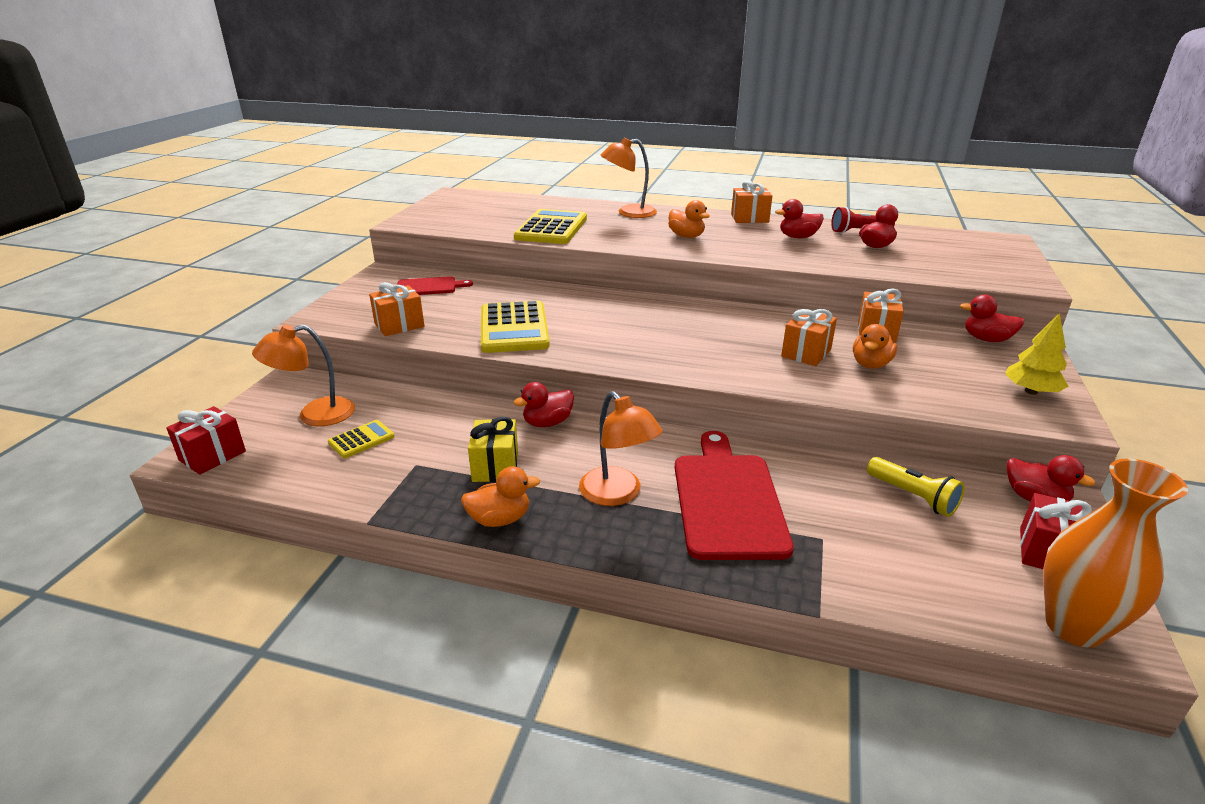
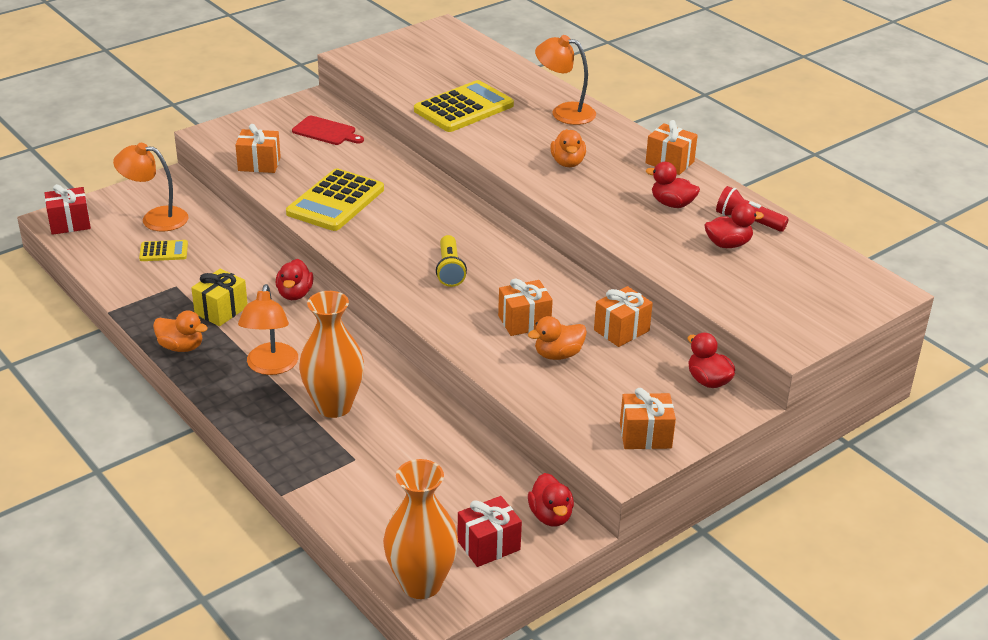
camera: 35 degrees right, 5 degrees up
red duck [514,382,574,427] -> red duck turned 90 degrees counterclockwise [276,259,314,300]
red cutting board [675,431,794,560] -> orange vase [299,291,364,418]
yellow flashlight [867,457,965,517] -> yellow flashlight moved to [436,235,467,287]
yellow tree [1005,313,1069,395] -> orange gift [620,388,676,449]

